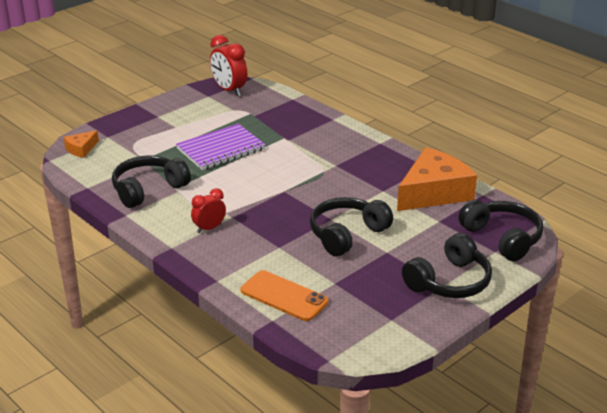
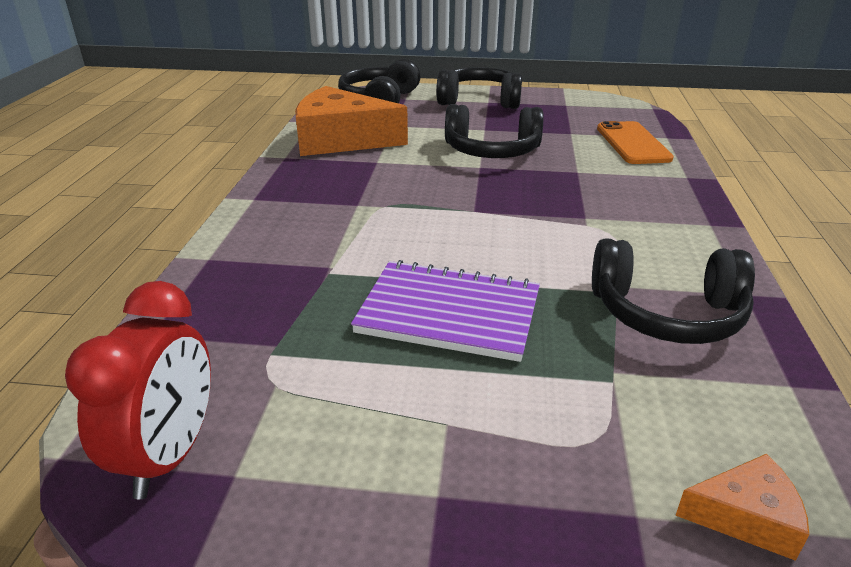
camera: 130 degrees left, 0 degrees up
red clock [191,188,226,233] -> none

